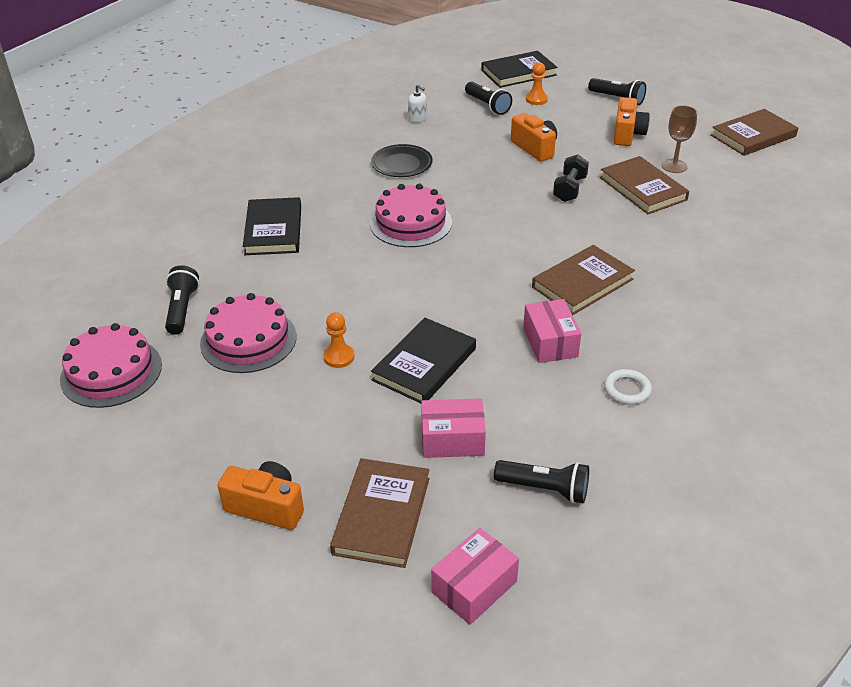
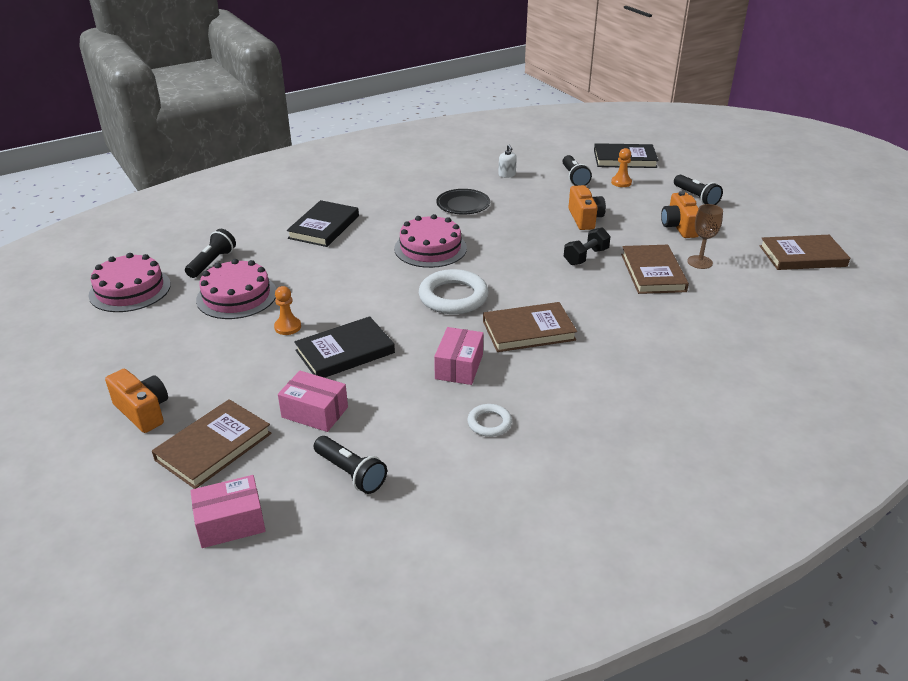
camera: 25 degrees right, 5 degrees down
orange camera [613,97,650,146] -> orange camera turned 135 degrees clockwise [661,191,699,238]
none -> white ring [419,269,489,314]

